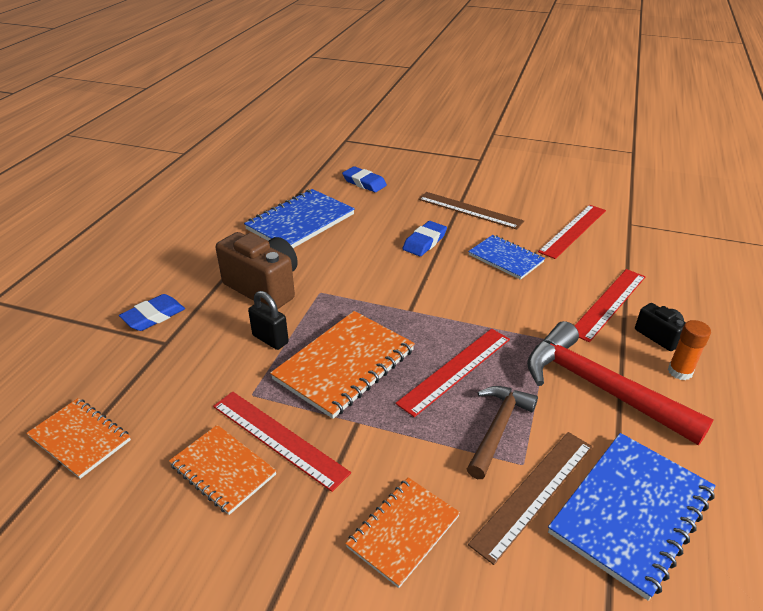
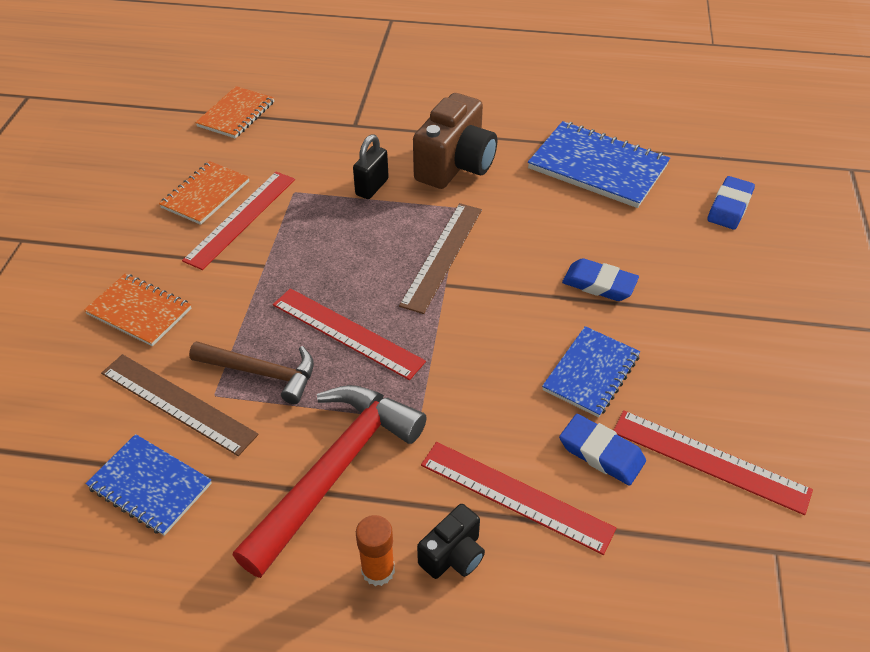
camera: 80 degrees right, 10 degrees up
blue eraser [119,294,185,331] -> blue eraser moved to [559,414,646,485]
orange notebook [270,311,415,419] -> none
brown ruler [418,192,524,230] -> brown ruler moved to [399,203,482,314]
blue notebook [548,433,716,601] -> blue notebook [86,434,212,536], size x0.63

